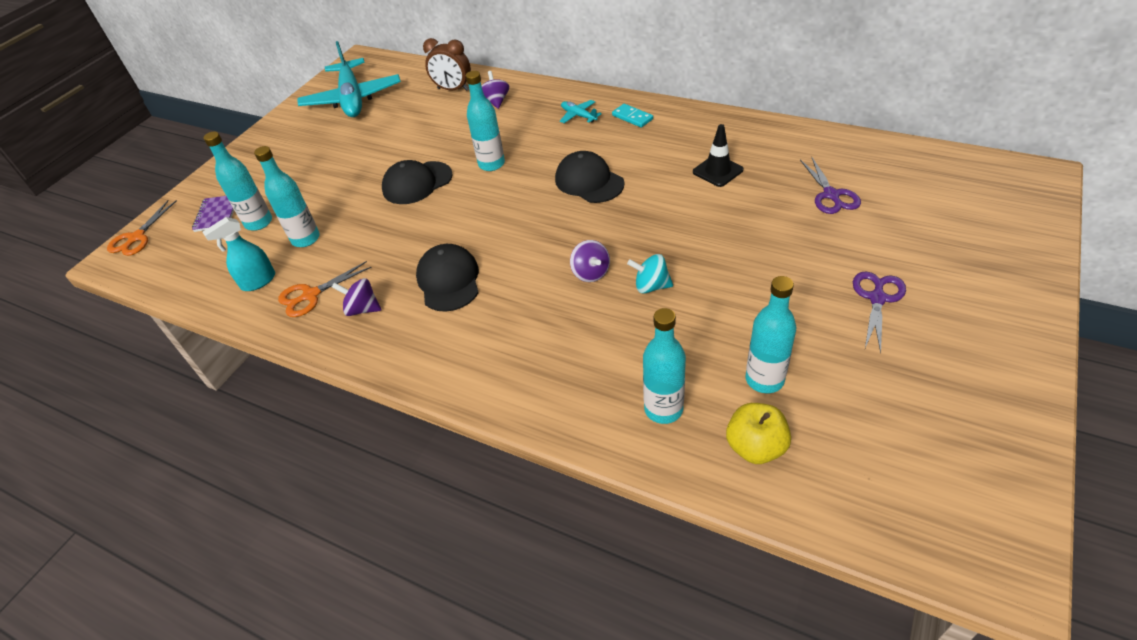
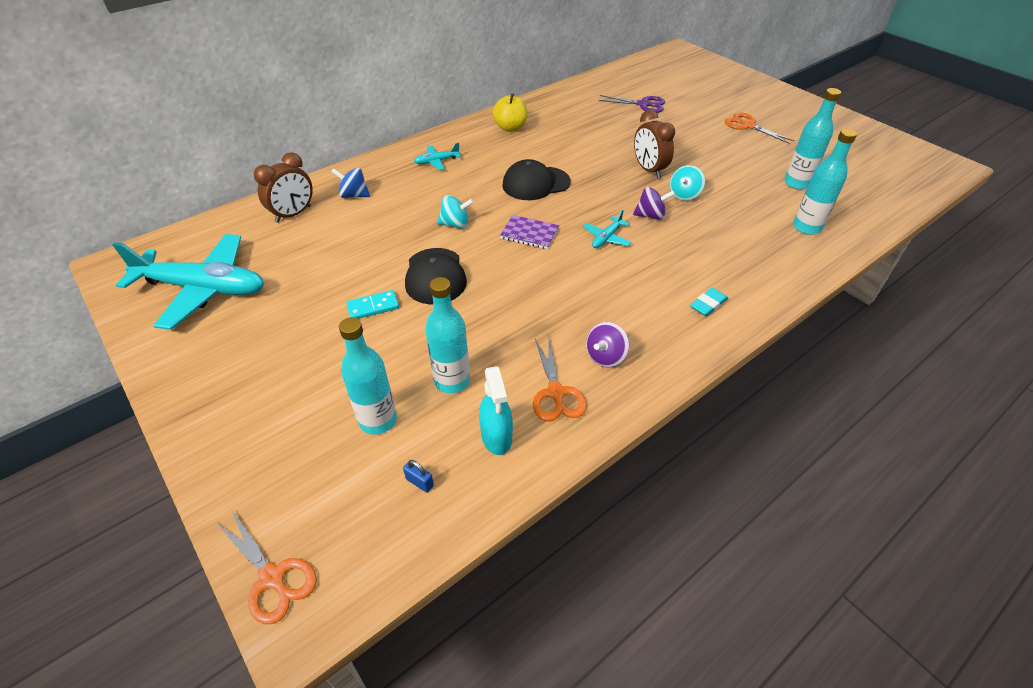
camera: 70 degrees left, 0 degrees up
purple notebook [192,196,234,232] -> purple notebook moved to [500,215,559,249]
black cap [416,244,479,312] -> none
turquoise bottle [466,71,505,171] -> turquoise spinning top [437,195,474,229]
purple spinning top [482,71,509,109] -> blue spinning top [331,168,370,198]
turquoise domino [612,104,653,128] -> turquoise domino moved to [346,290,399,319]
black traffic cone [693,124,743,187] -> none
yellow apple [726,403,791,464] -> yellow apple moved to [493,93,527,132]
purple scissors [853,272,906,353] -> orange scissors [725,112,795,144]
none -> blue padlock [403,460,434,493]
none -> turquoise plane [583,210,632,248]
none -> brown clock [634,110,675,178]
none -> turquoise eraser [690,288,728,316]

